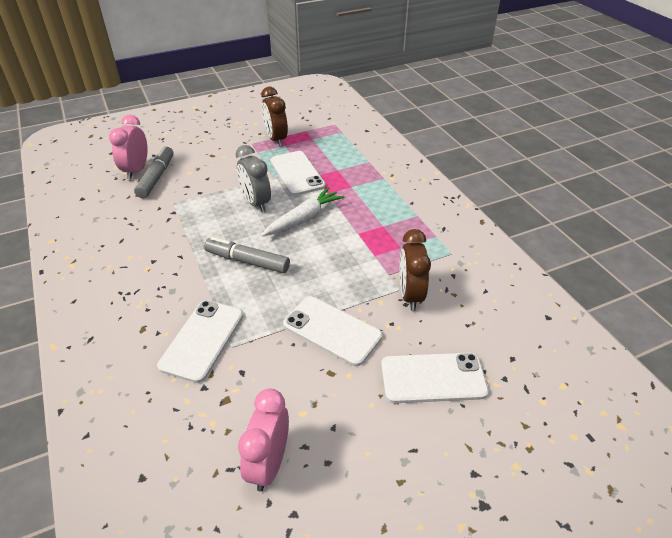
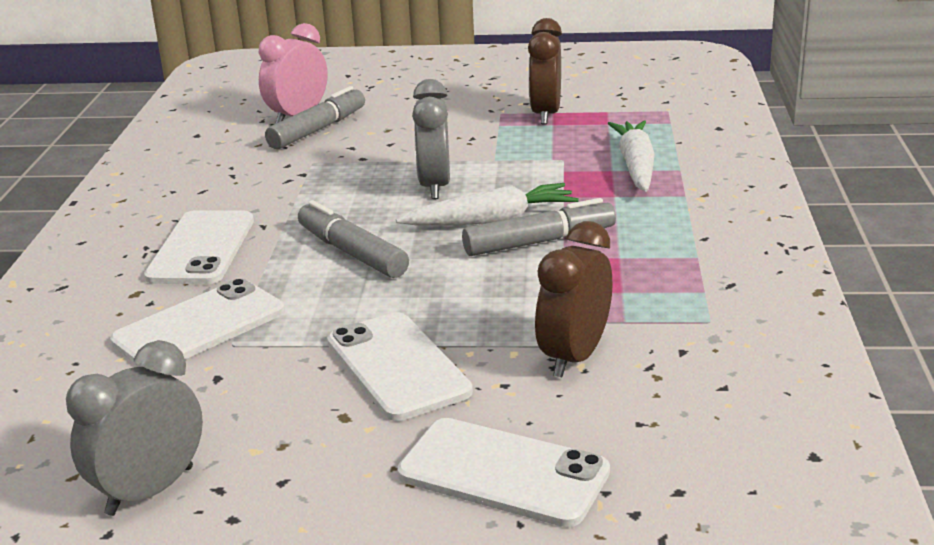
camera: 30 degrees right, 15 degrees down
pink clock [238,388,289,492] -> grey clock [66,340,203,516]
white phone [271,151,326,196] -> white phone moved to [144,210,254,284]
none -> grey marker [462,198,616,256]
none -> white carrot [608,121,655,192]

